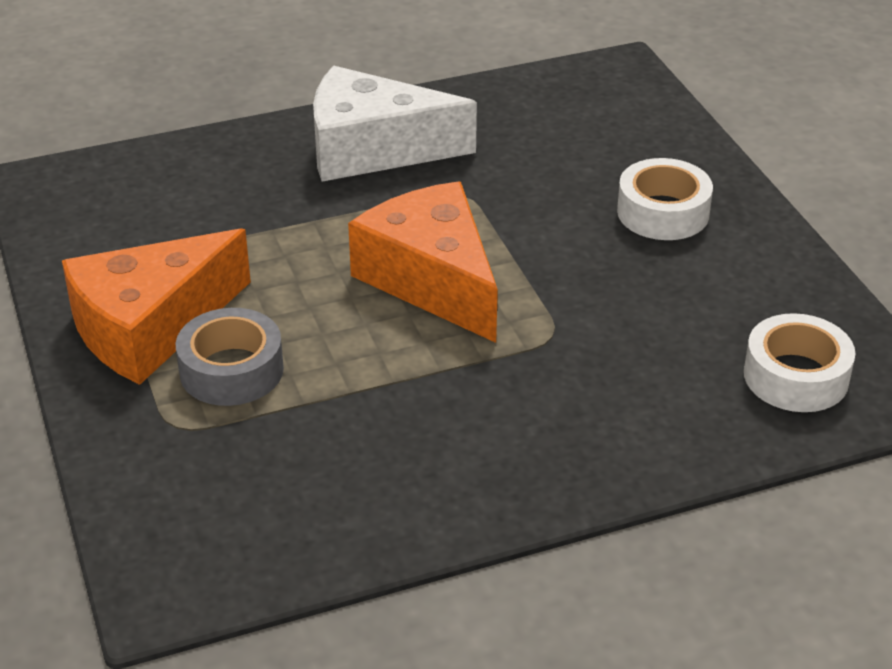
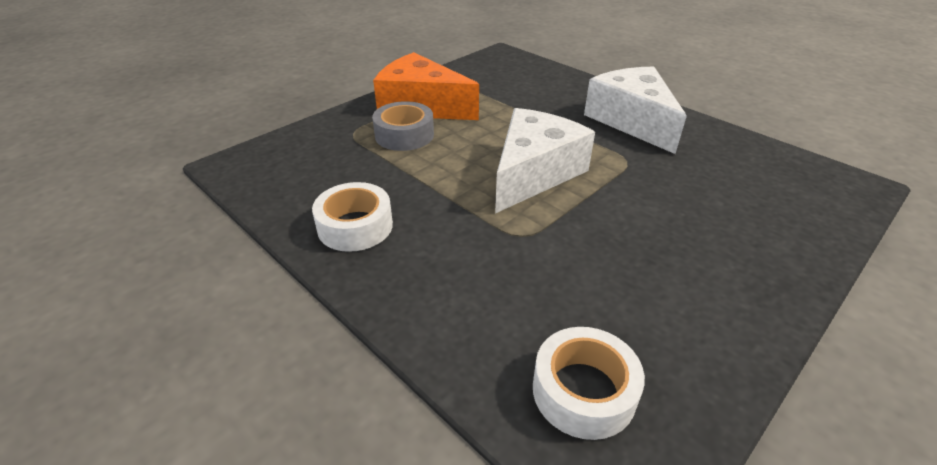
camera: 65 degrees right, 0 degrees up
orange cheese [348,181,498,343] -> white cheese [495,108,595,213]
white tape [617,158,713,240] -> white tape moved to [312,182,393,252]

